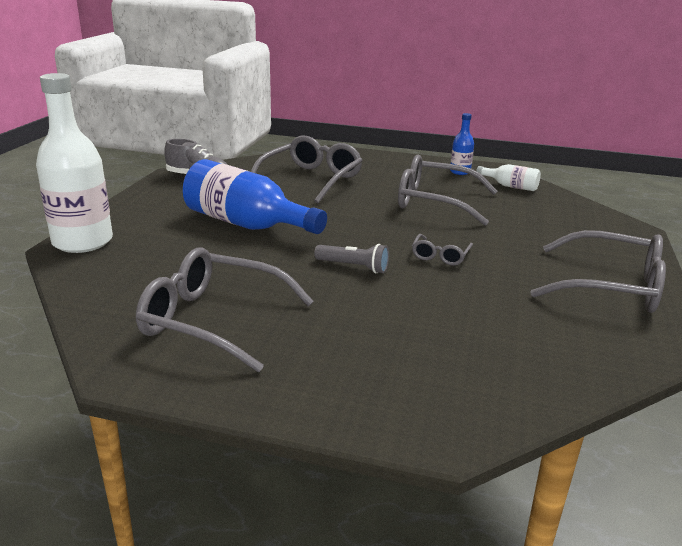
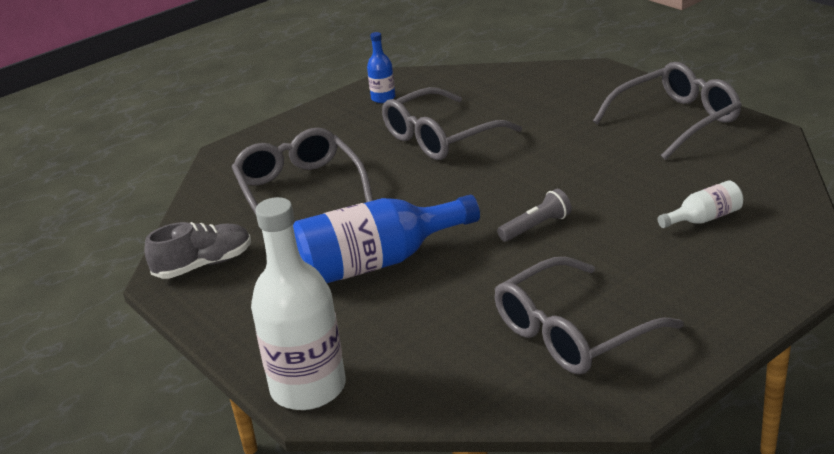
camera: 50 degrees left, 5 degrees up
grey glasses [412,234,473,266] -> none
white bottle [476,164,541,191] -> white bottle moved to [658,180,743,228]

